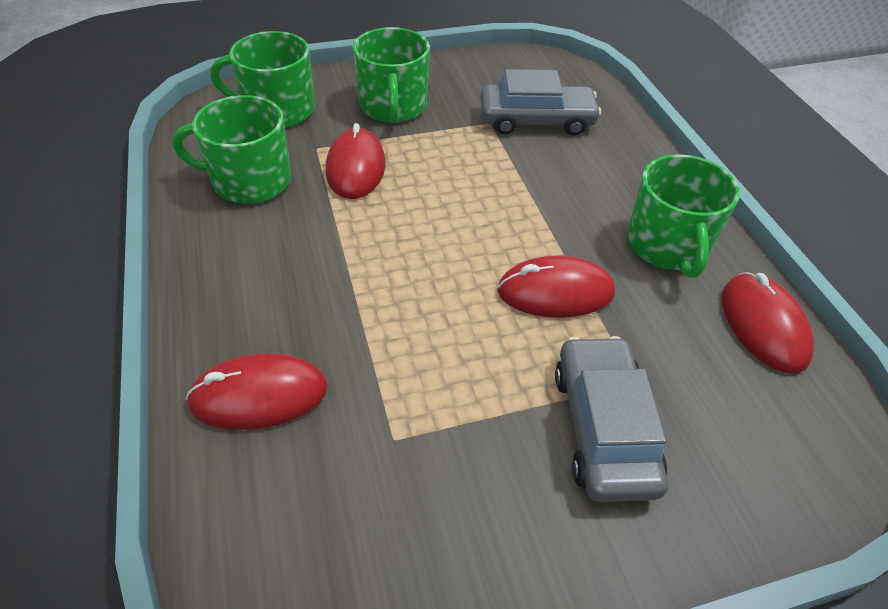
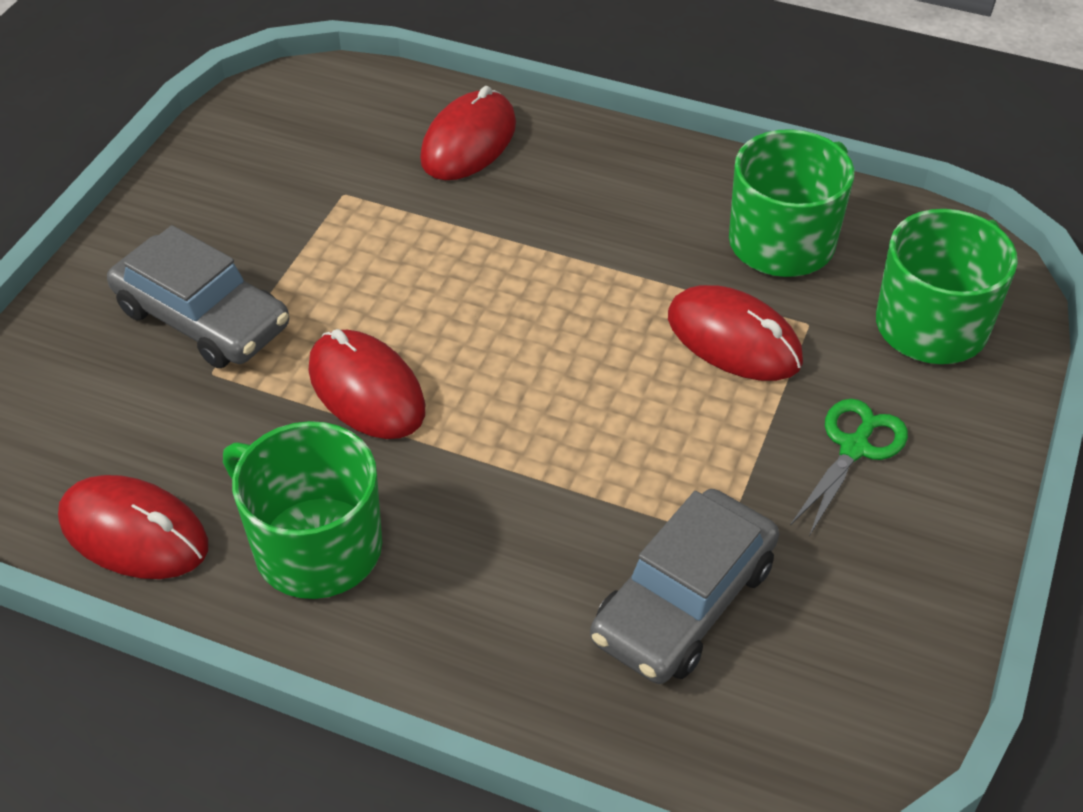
camera: 130 degrees right, 0 degrees up
green mug [353,27,430,123] -> green scissors [790,399,908,536]
red mouse [497,255,615,318] -> red mouse turned 75 degrees counterclockwise [308,329,425,439]

